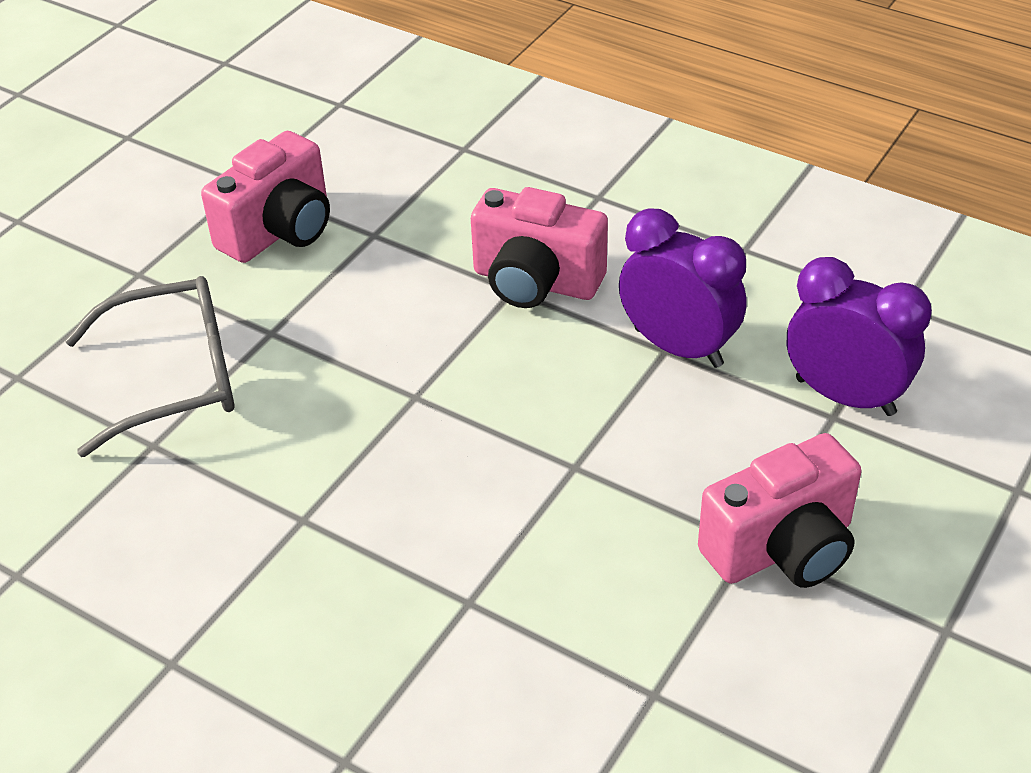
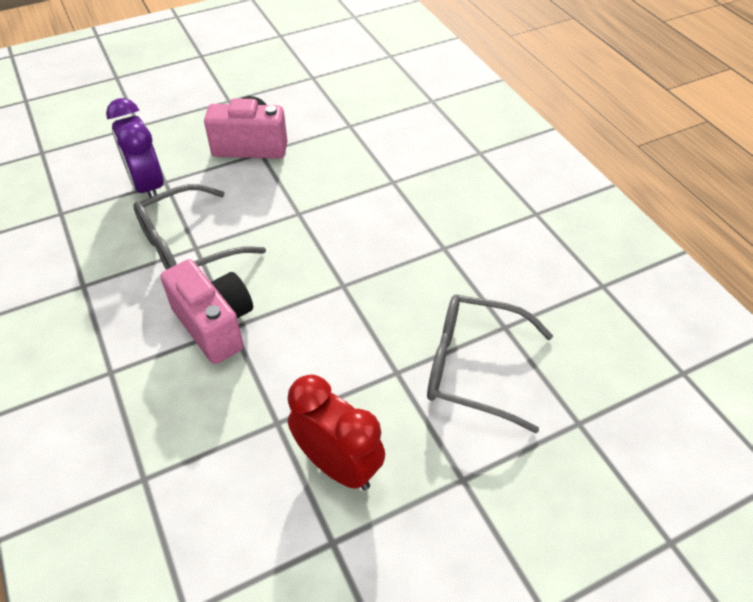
camera: 150 degrees left, 5 degrees up
pink camera [201,131,330,263] -> red clock [288,375,385,490]
purple clock [619,208,747,368] -> grey glasses [133,184,266,270]

